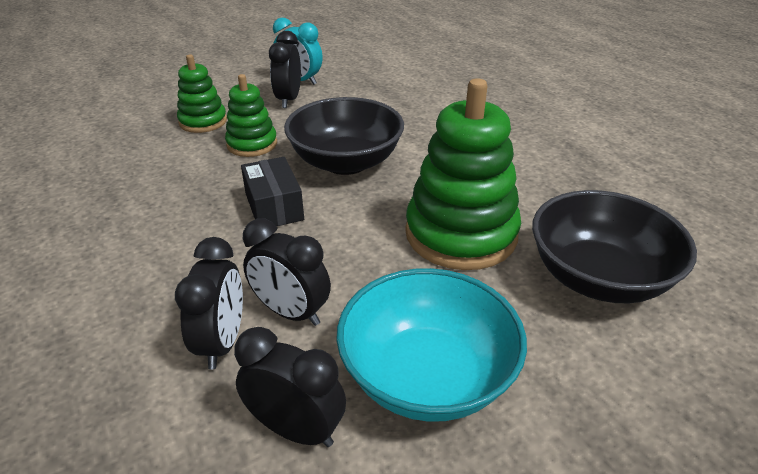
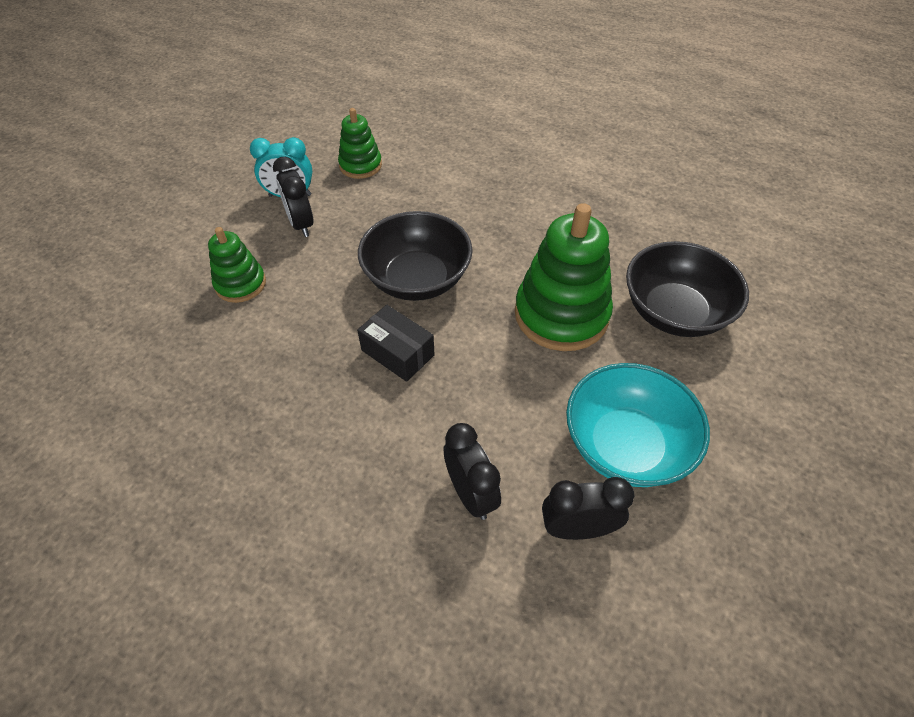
camera: 30 degrees left, 15 degrees up
green stacking toy [225,74,277,157] -> green stacking toy moved to [338,108,382,179]
black clock [243,218,331,326] -> none

